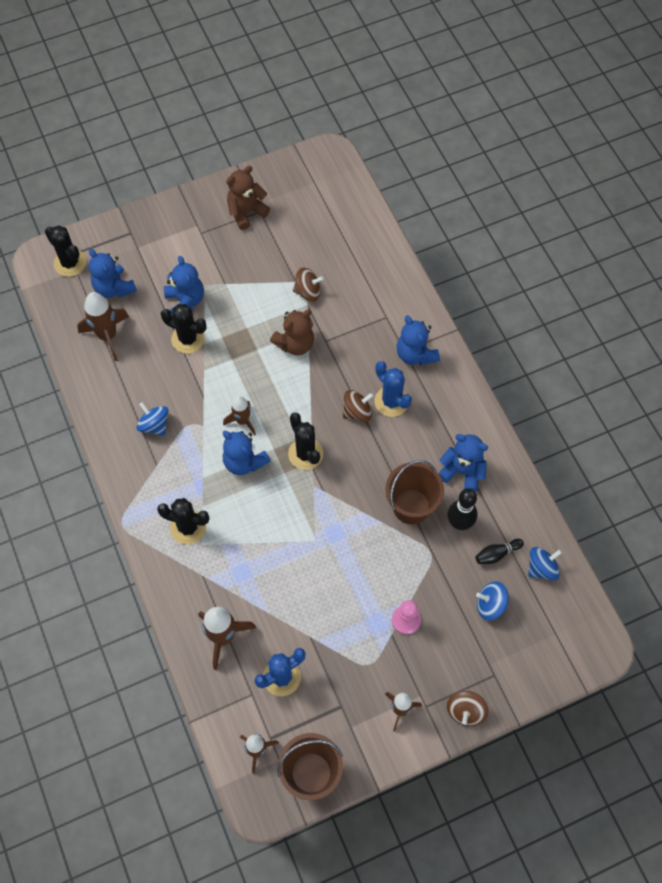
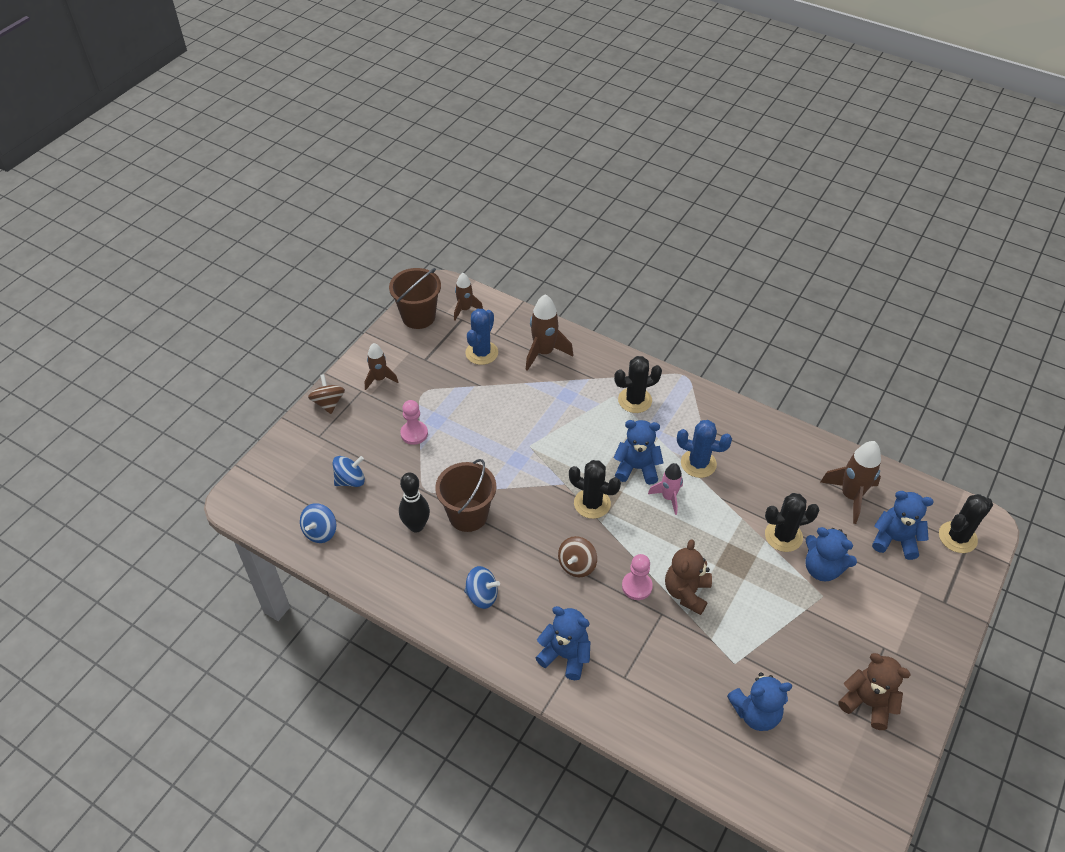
camera: 145 degrees right, 15 degrees down
black cactus [45,225,86,277] -> black cactus turned 45 degrees counterclockwise [939,494,993,553]
blue spinning top [137,402,169,436] -> blue spinning top moved to [464,566,500,609]
brown rocket [223,396,256,435] -> pink rocket [648,463,683,515]
brown teddy bear [226,166,270,230] -> brown teddy bear turned 75 degrees counterclockwise [838,653,911,730]
brown spinning top [293,268,324,301] -> none
blue cactus [375,361,412,417] -> blue cactus moved to [677,420,732,478]
blue teddy bear [438,434,488,492] -> blue teddy bear moved to [727,672,792,731]
black bowling pin [475,539,524,564] -> none
none -> pink pawn [622,554,653,600]

